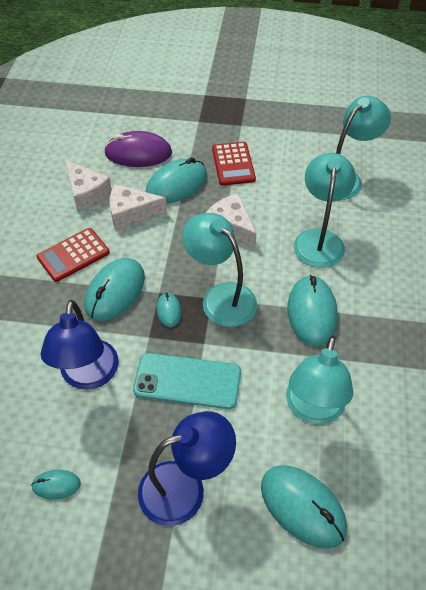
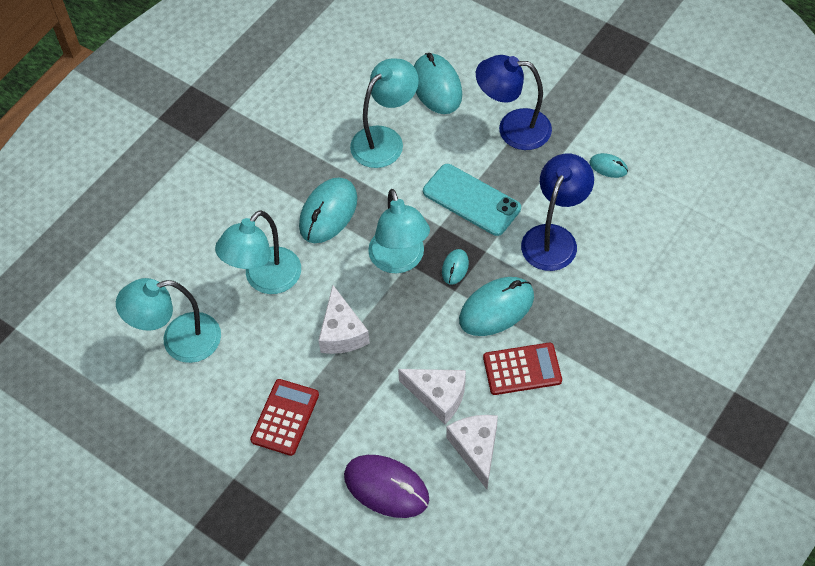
camera: 150 degrees left, 5 degrees up
turquoise mouse [146,157,207,204] -> none

